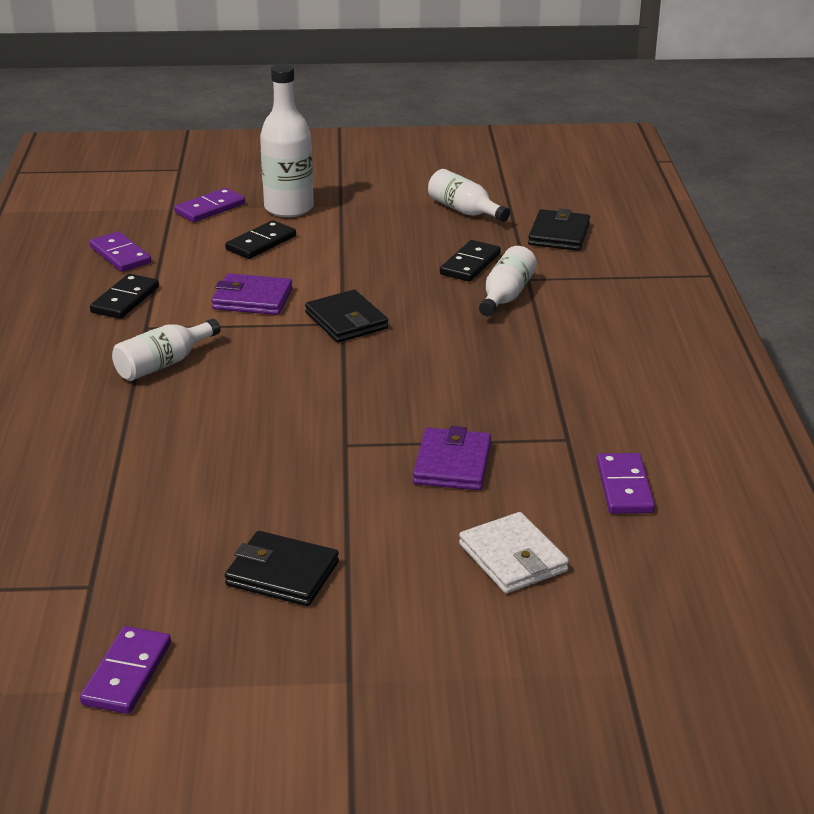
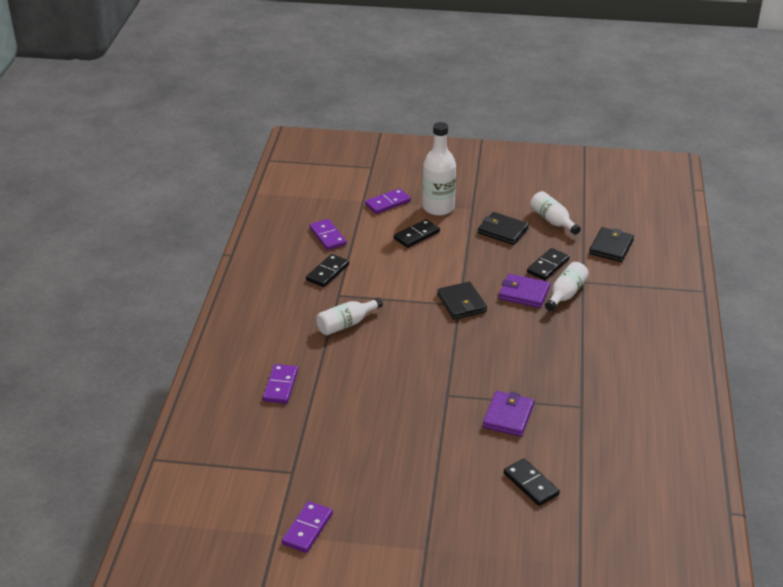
camera: 10 degrees right, 5 degrees up
purple wallet [211,273,293,315] -> purple wallet moved to [499,274,550,308]
black wallet [225,531,339,606] -> black wallet moved to [478,212,529,245]
white wallet [459,512,569,593] -> black domino [504,459,560,506]
purple domino [597,453,655,514] -> purple domino moved to [263,364,298,404]

